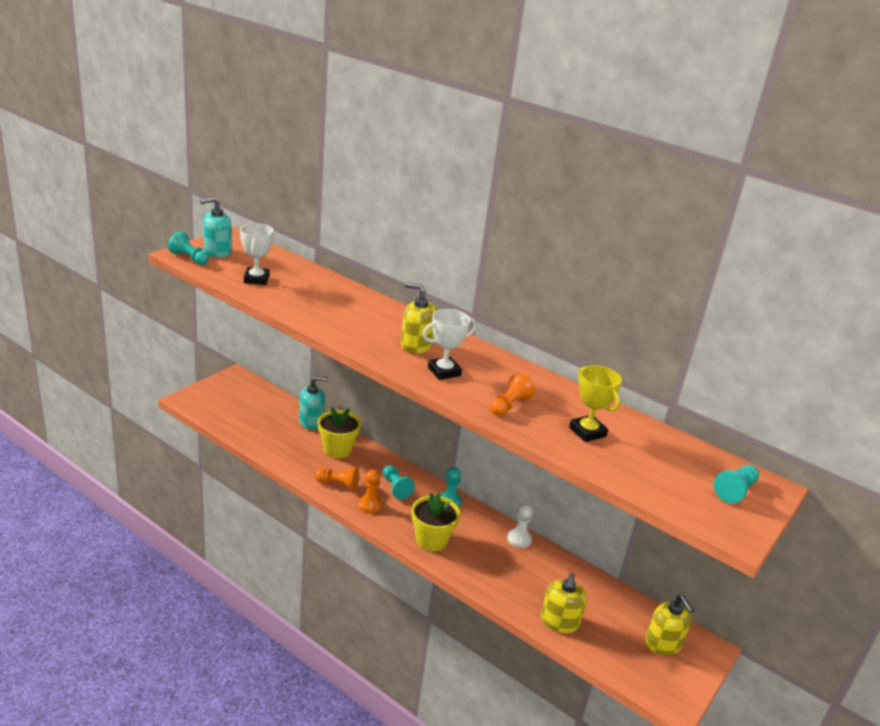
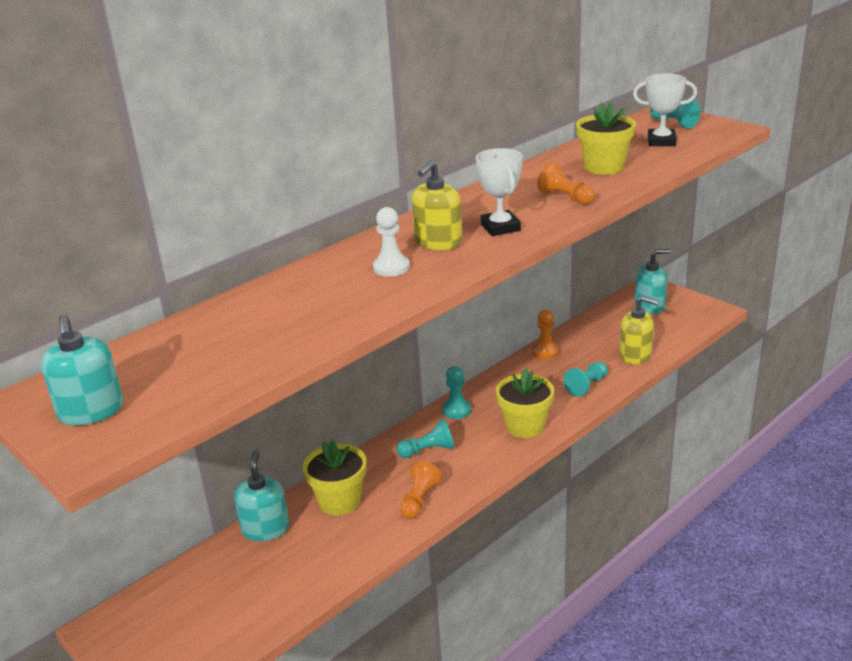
camera: 75 degrees left, 0 degrees up
turquoise pawn [168,231,209,265] -> turquoise pawn moved to [563,362,608,397]
white trophy [240,223,274,285] -> white trophy moved to [633,73,697,146]
orange pawn [358,470,383,513] -> orange pawn moved to [532,310,559,359]
white pawn [507,504,533,548] -> white pawn moved to [373,207,410,277]
yellow trophy [569,365,622,442] -> yellow flower pot [576,102,636,175]
yellow soap dispenser [646,595,694,655] -> turquoise soap dispenser [635,249,671,314]

